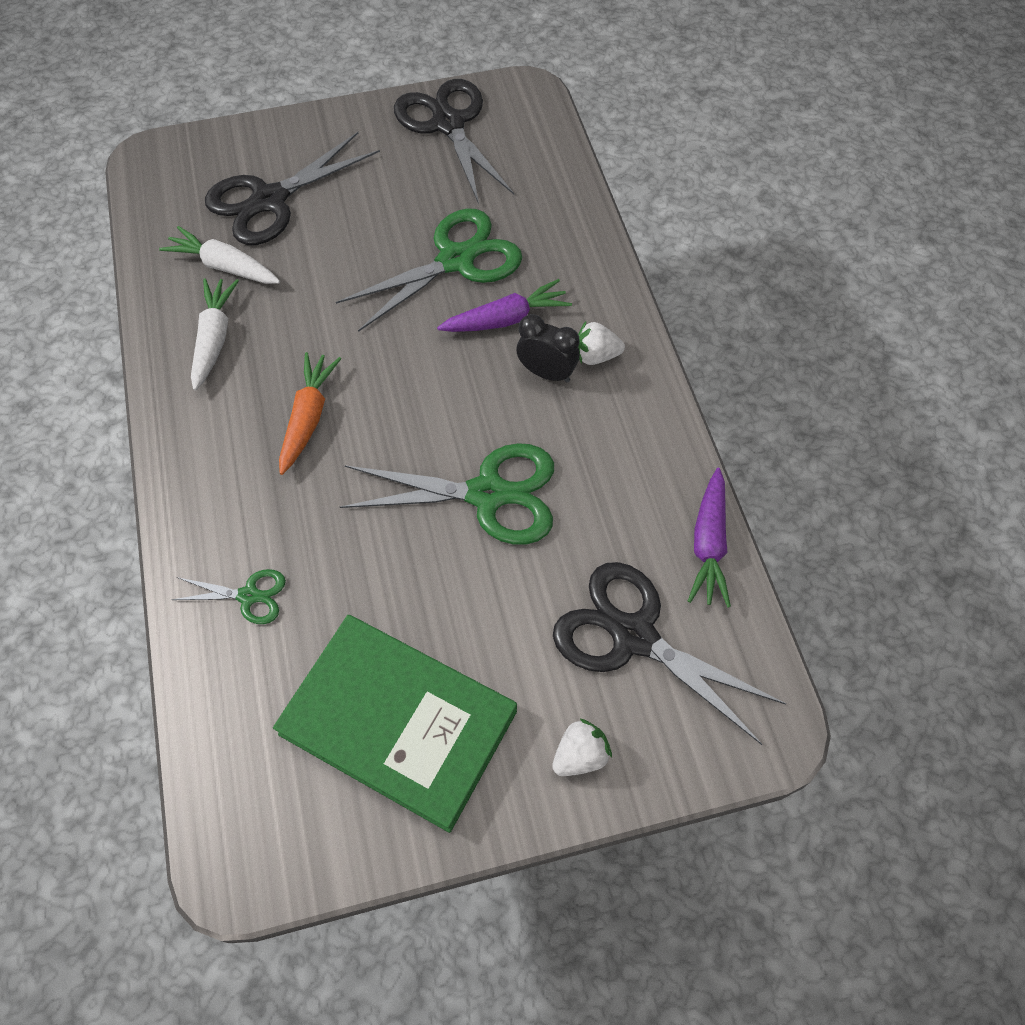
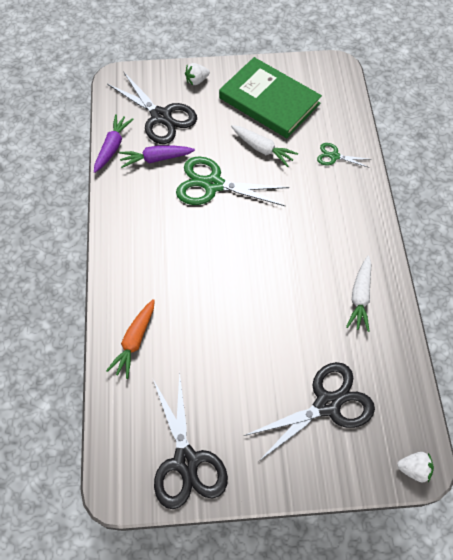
camera: 170 degrees left, 0 degrees up
white carrot [159,226,280,284] -> white carrot moved to [231,125,298,167]
orange carrot [279,352,341,475] -> orange carrot moved to [106,299,155,379]
green scissors [336,208,522,332] -> none
purple carrot [437,279,572,332] -> purple carrot moved to [119,145,195,168]
black clock [516,314,580,383] -> none
white strawberry [578,322,625,365] -> white strawberry moved to [397,452,434,482]

